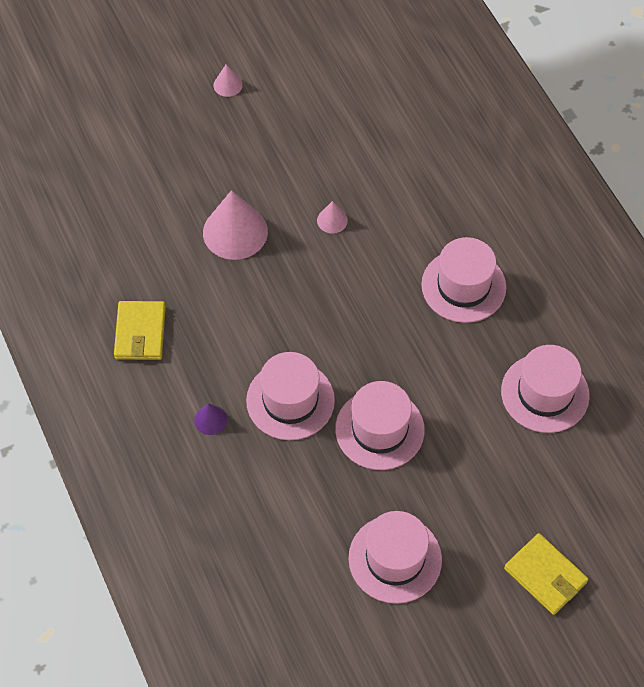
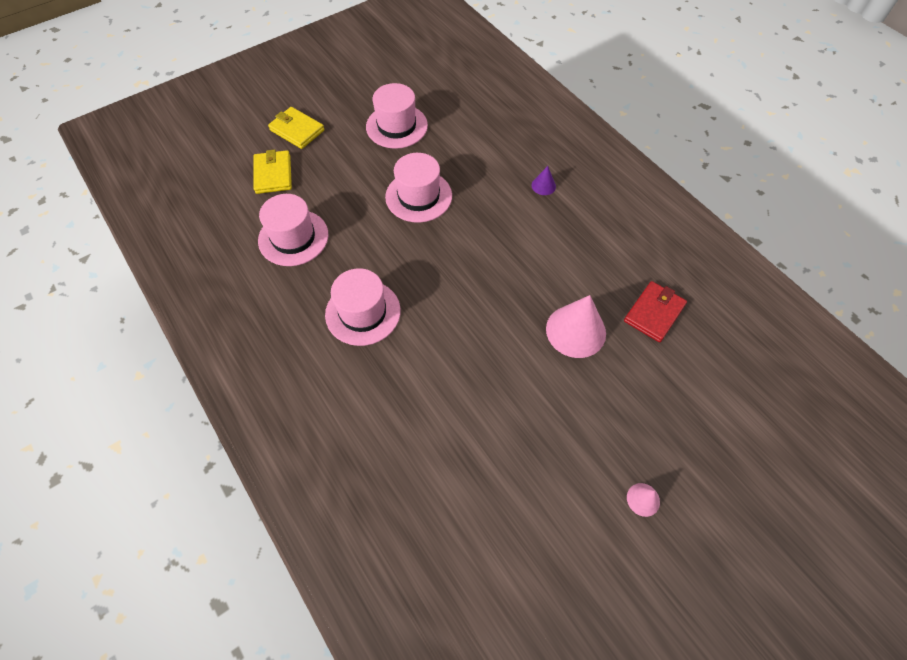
camera: 170 degrees right, 0 degrees up
yellow wallet [114,301,166,360] -> yellow wallet moved to [254,149,292,194]
pink hat [246,352,335,440] -> none
pink cone [317,201,348,234] -> none
none -> red wallet [624,281,687,342]

